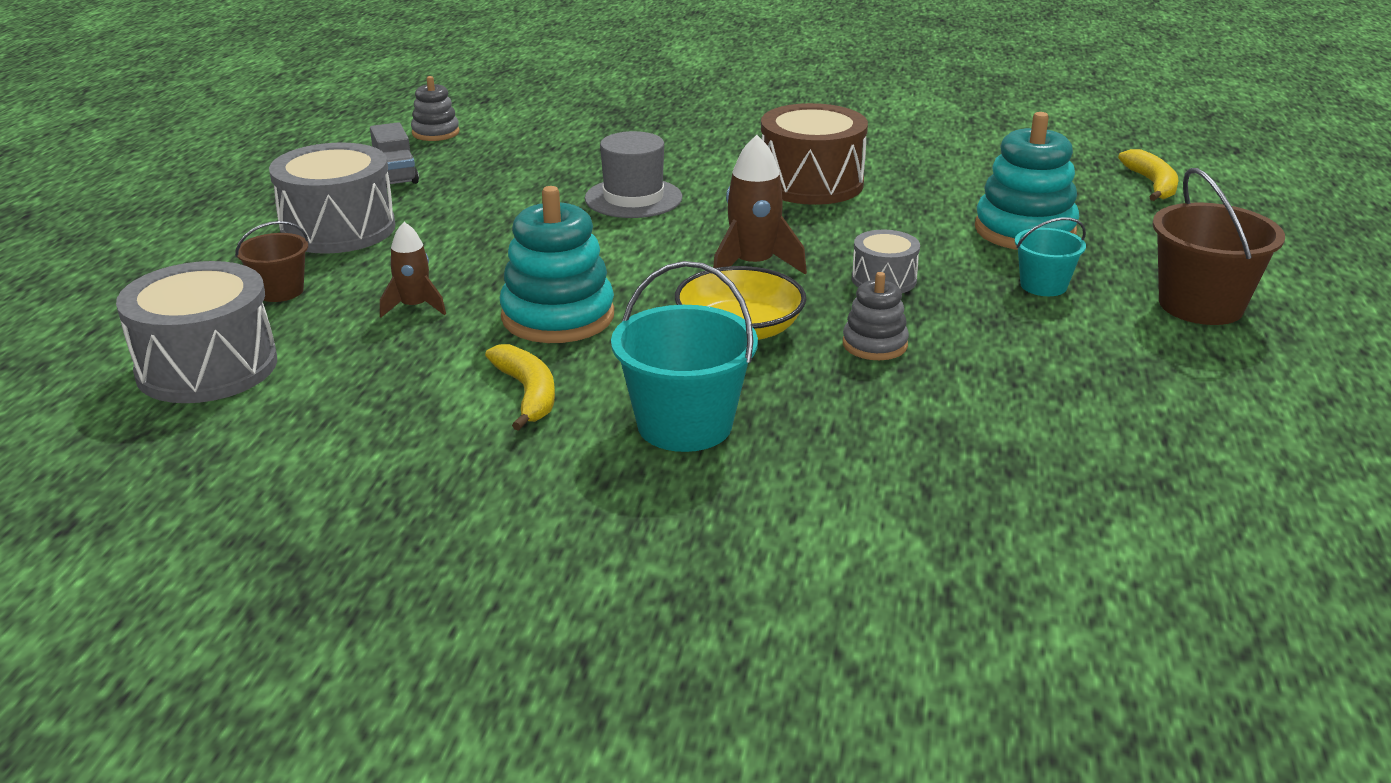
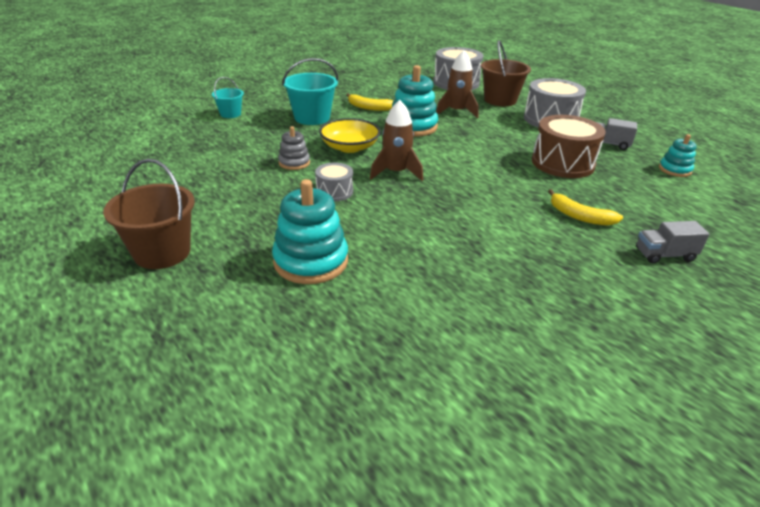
camera: 130 degrees right, 5 degrees up
brown bucket [235,221,309,302] -> brown bucket [481,40,531,106], size x1.73
brown rocket [380,222,446,317] -> brown rocket [436,50,479,118], size x1.57
grey stacking toy [411,76,460,141] -> turquoise stacking toy [659,134,697,177]
grey hat [585,131,682,218] -> none
brown drum [761,103,868,205] -> brown drum moved to [532,115,606,178]
turquoise bucket [1015,217,1086,296] -> turquoise bucket moved to [212,77,244,118]
yellow banana [1118,149,1179,201] -> yellow banana moved to [548,189,623,226]
none -> grey truck [636,221,709,264]

